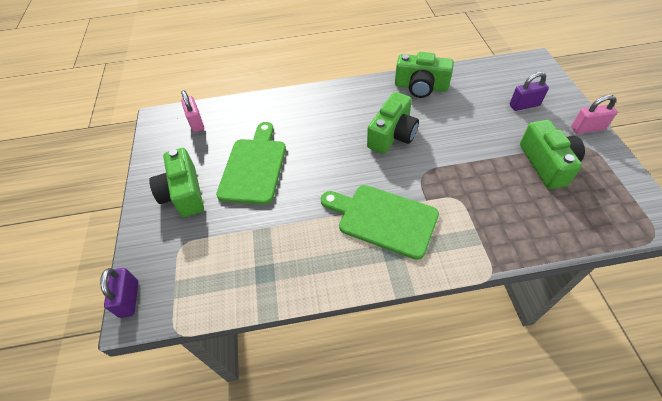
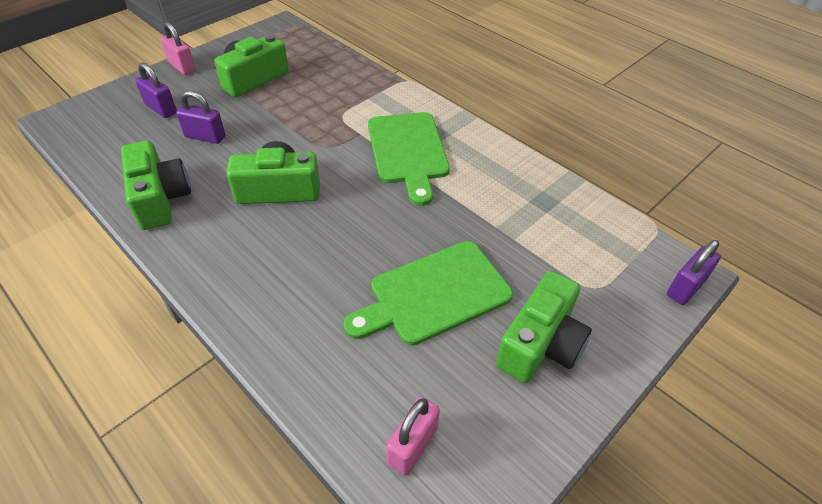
camera: 130 degrees left, 5 degrees down
none -> purple padlock [176,91,225,144]

